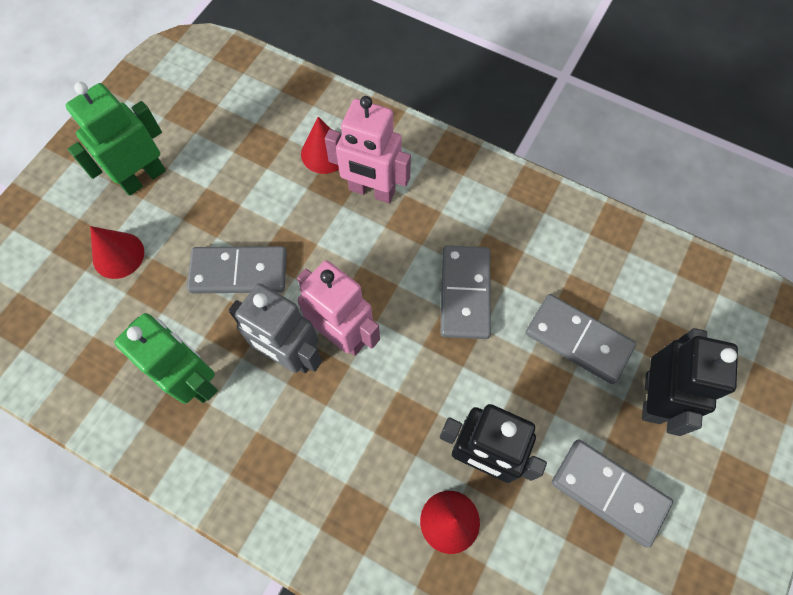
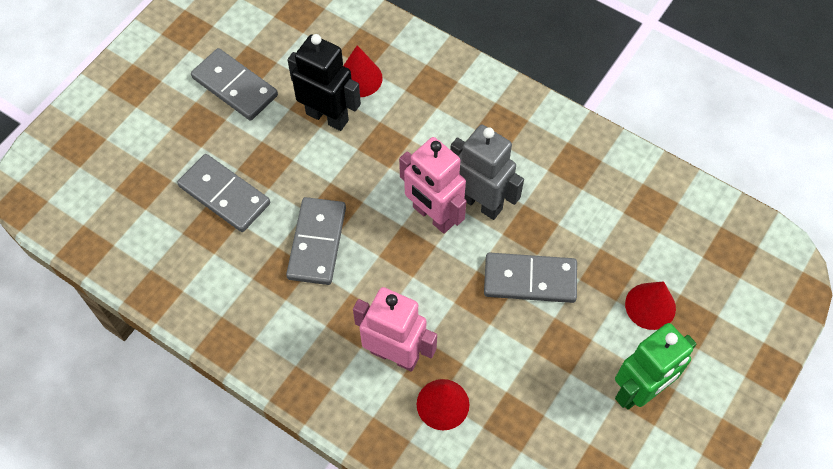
camera: 175 degrees left, 5 degrees down
green robot [114,313,218,404] -> none
black robot [642,328,738,436] -> none

